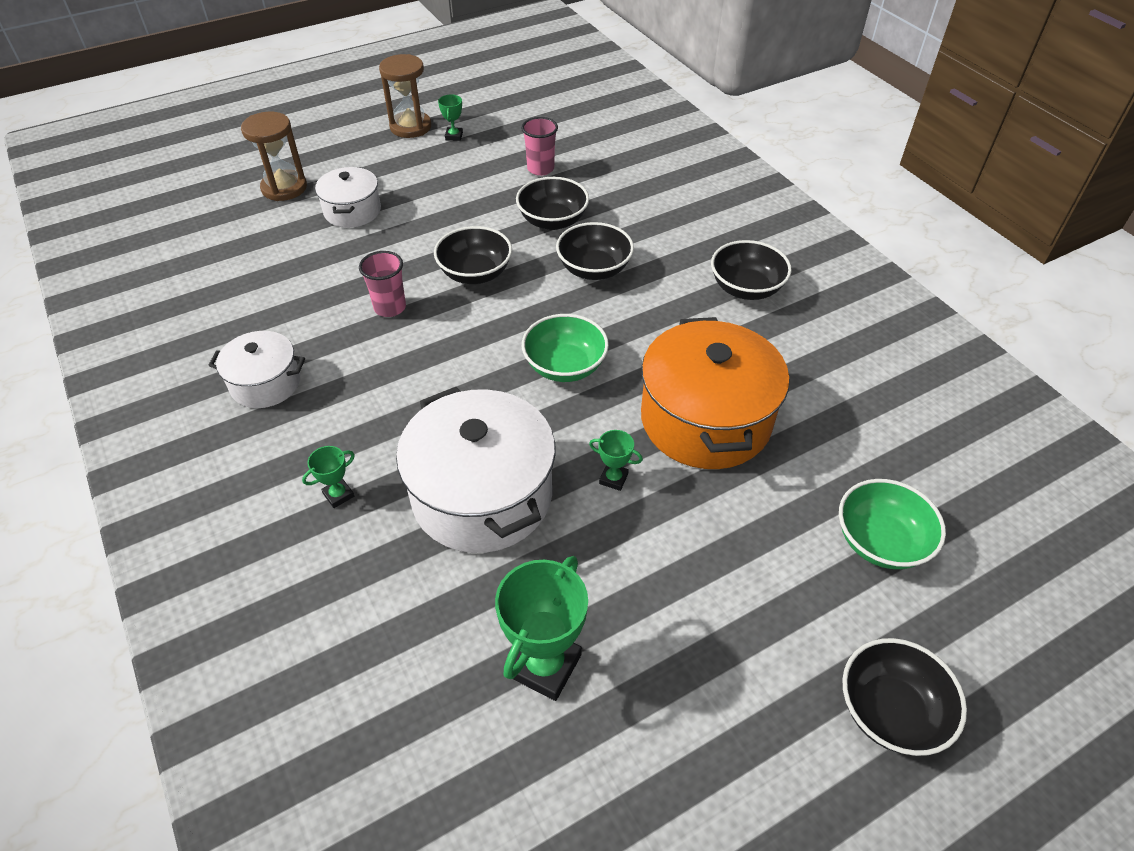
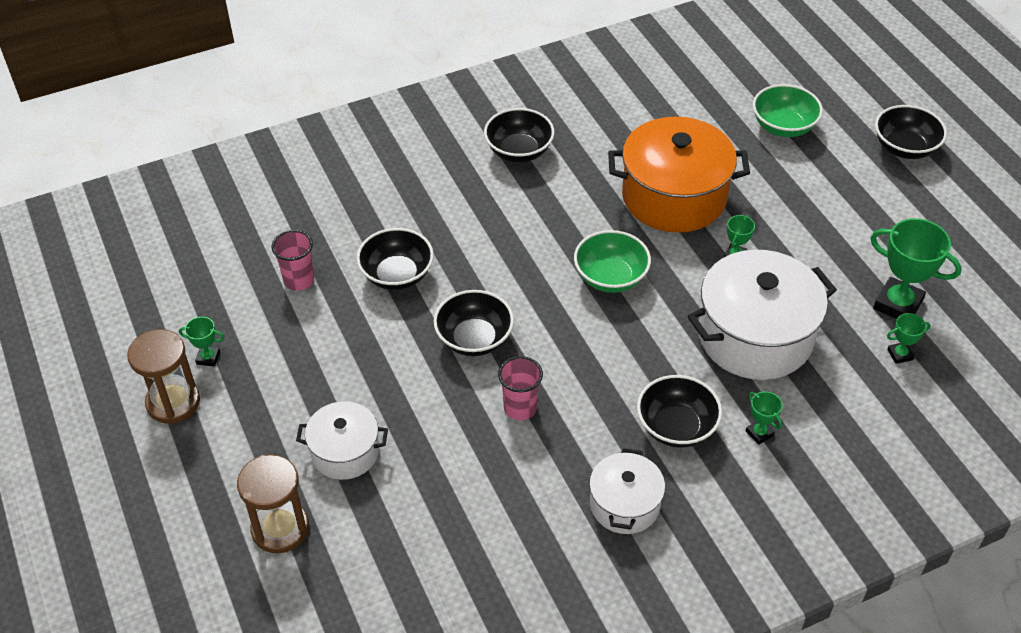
camera: 85 degrees left, 0 degrees up
black bowl [556,222,634,280] -> black bowl moved to [637,375,722,447]
none -> green trophy [887,313,931,364]

